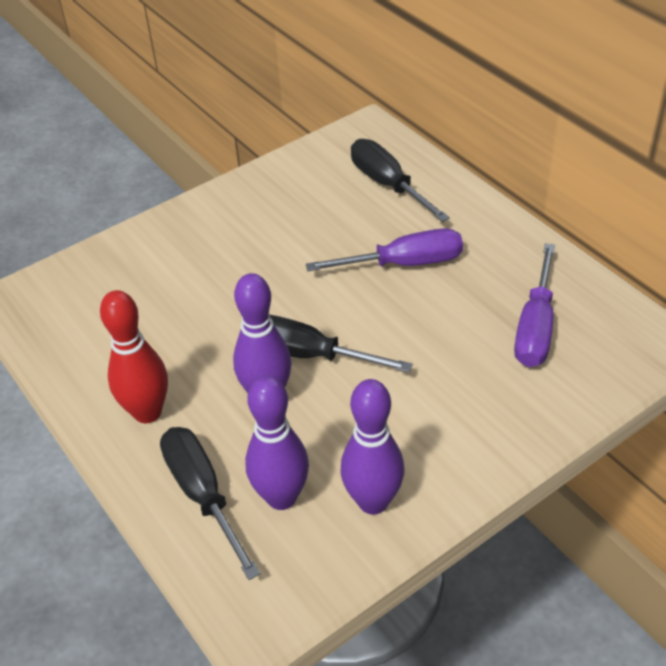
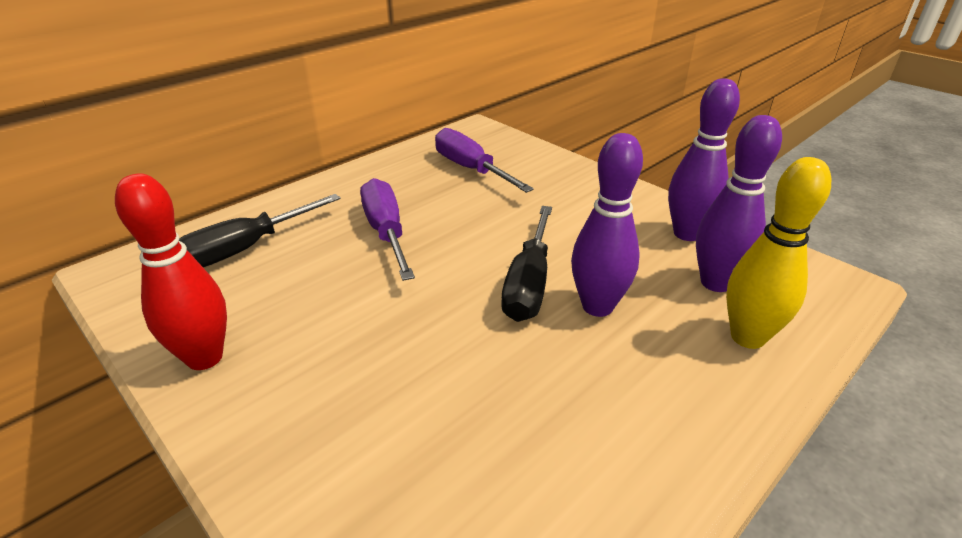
camera: 100 degrees left, 10 degrees down
red bowling pin [100,290,168,423] -> red bowling pin moved to [115,173,227,370]
black screwdriver [160,427,260,580] -> yellow bowling pin [726,157,831,349]
purple screwdriver [514,243,555,367] -> purple screwdriver turned 135 degrees counterclockwise [435,128,534,193]

